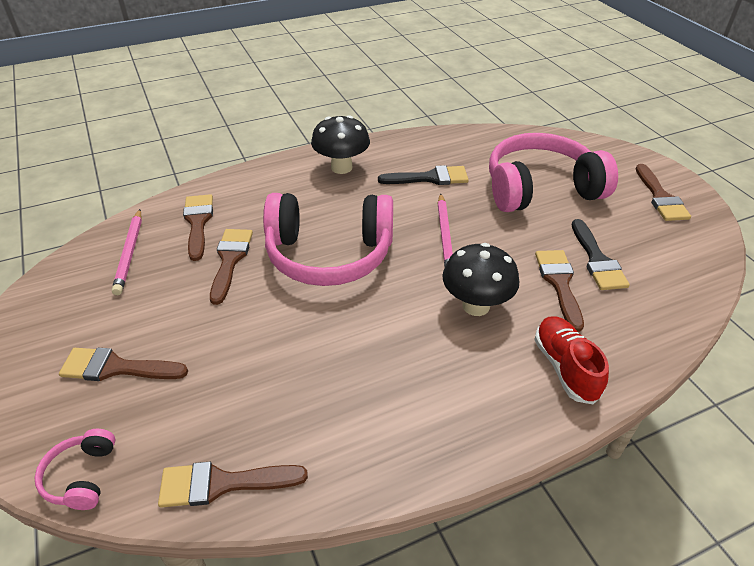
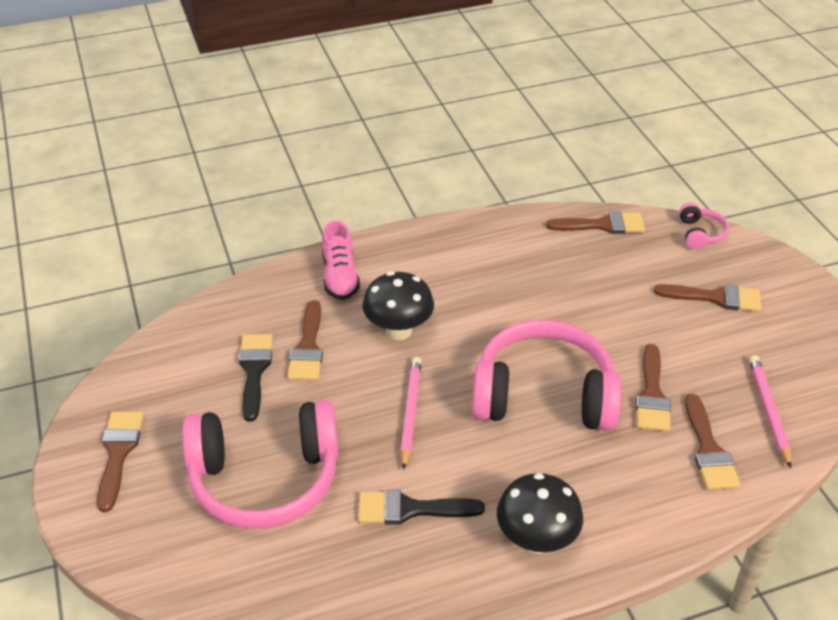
camera: 175 degrees left, 0 degrees up
red shoe [534,317,609,404] -> pink shoe [322,221,360,300]

